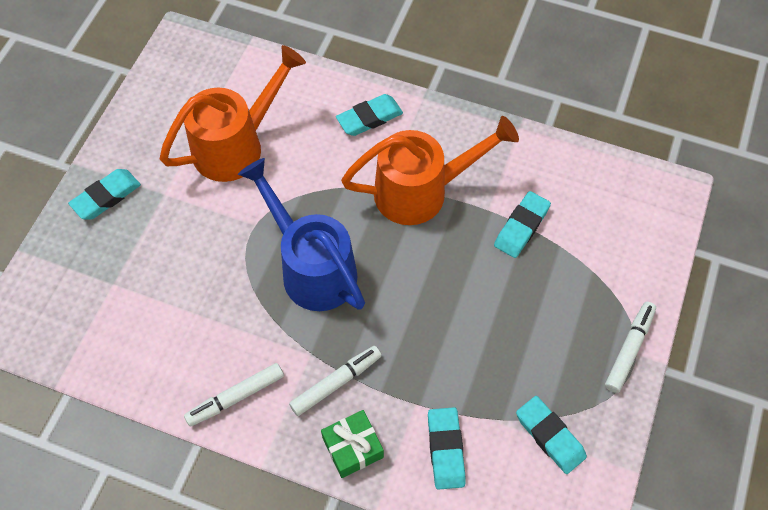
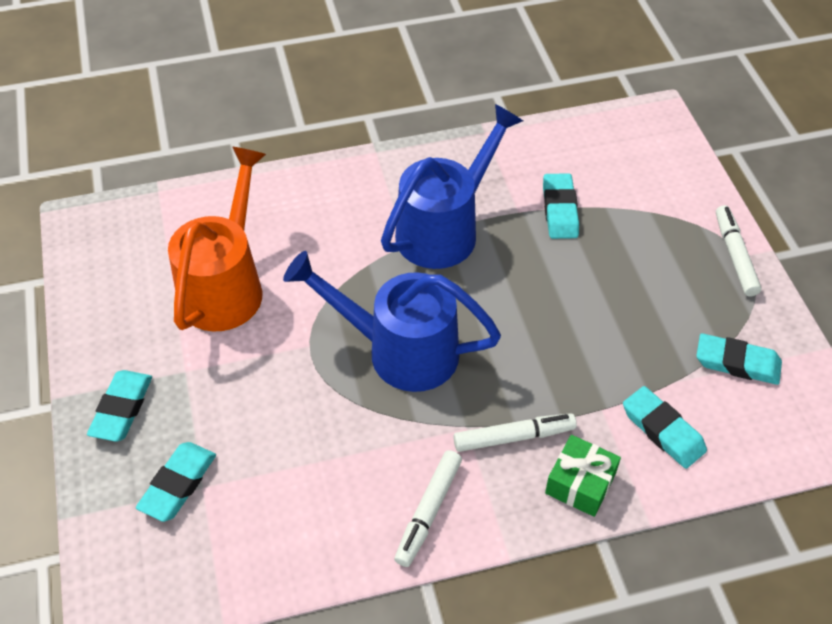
camera: 35 degrees left, 10 degrees down
white marker [289,346,382,416] -> white marker turned 60 degrees clockwise [453,413,577,452]
turquoise eraser [336,94,403,136] -> turquoise eraser moved to [136,442,216,522]
orange watering can [341,116,519,225] -> blue watering can [381,104,523,269]

